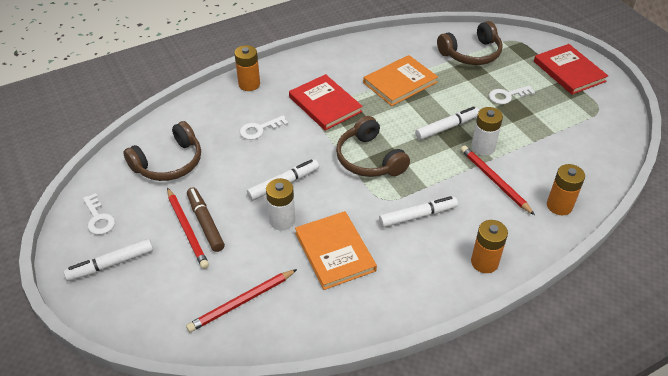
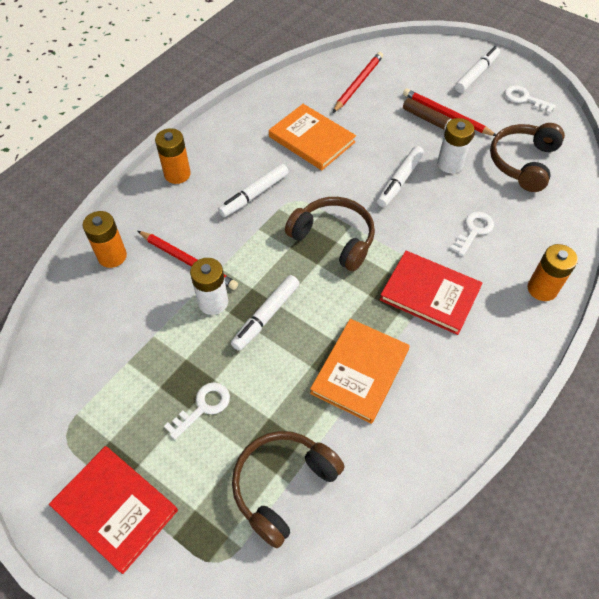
camera: 155 degrees right, 10 degrees up
white battery [266,178,295,230] -> white battery moved to [437,118,474,173]

